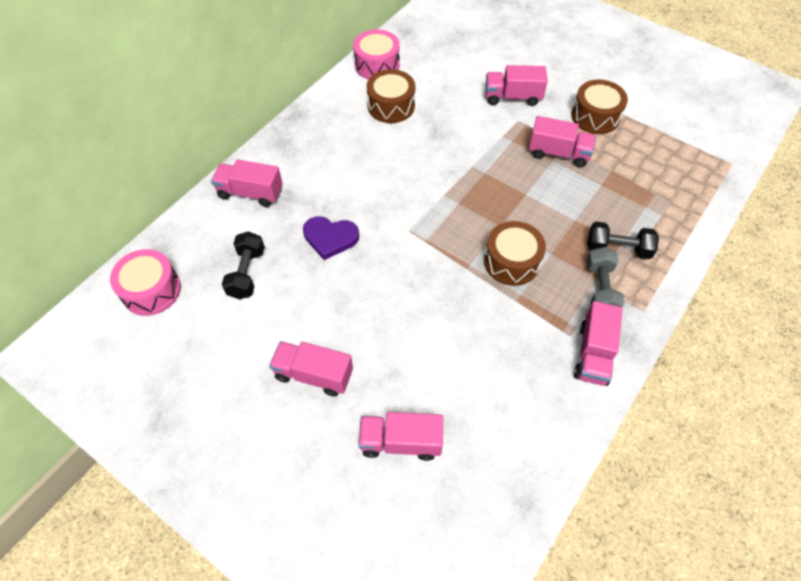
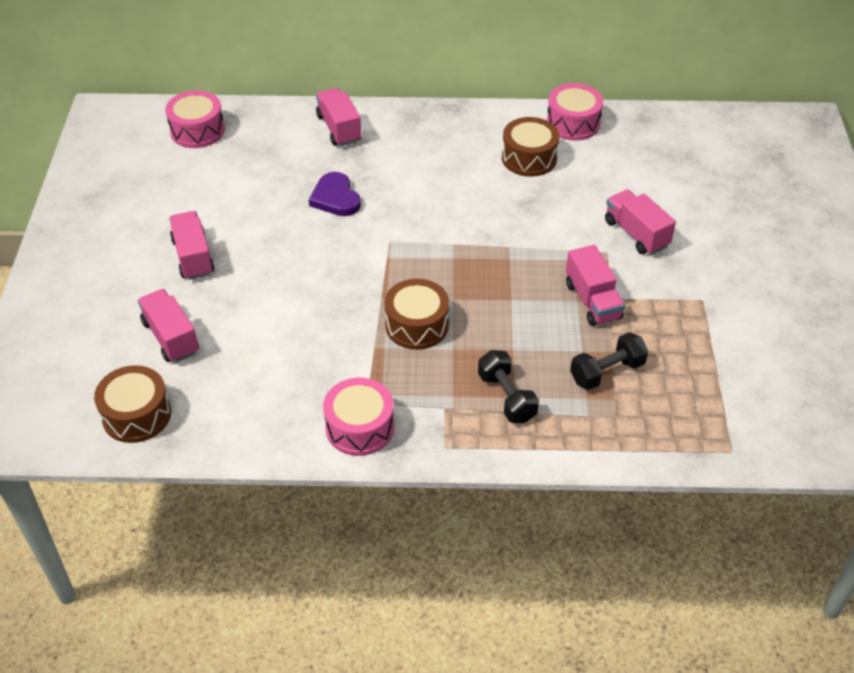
camera: 55 degrees right, 10 degrees down
black dumbbell [222,231,265,299] -> black dumbbell moved to [570,332,648,390]
brown drum [571,80,628,134] -> brown drum moved to [94,365,171,443]
pink truck [574,301,623,386] -> pink drum [323,377,394,456]
grey dumbbell [586,247,624,307] -> none

